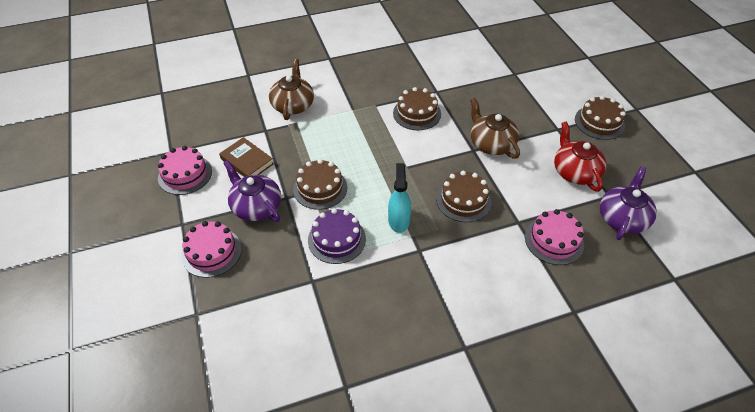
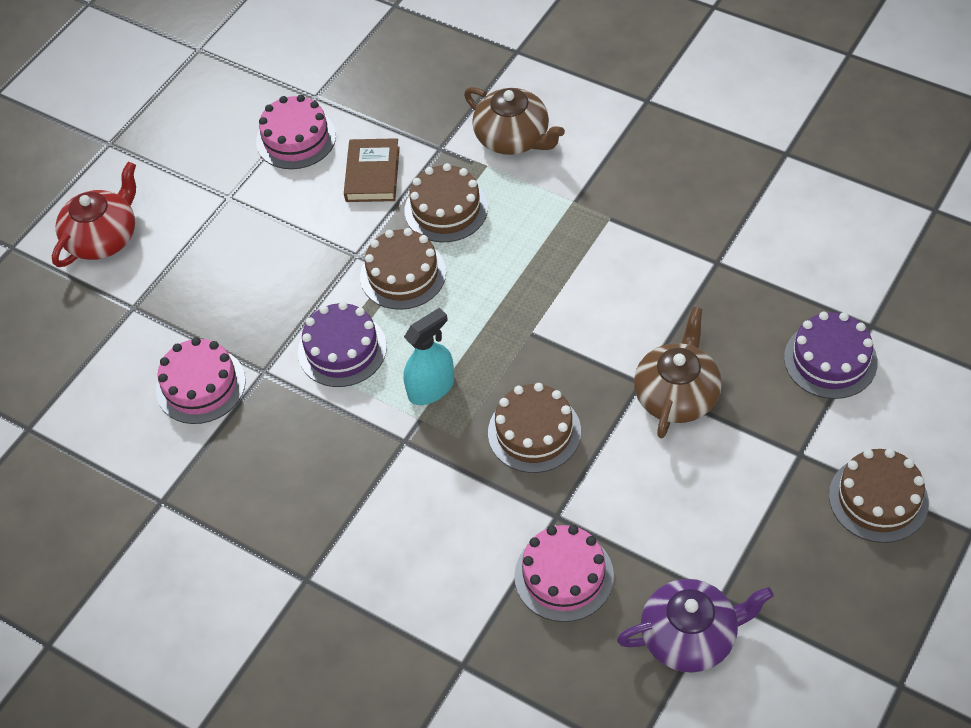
camera: 55 degrees right, 5 degrees up
pink cake [181,221,242,278] -> pink cake moved to [156,337,246,424]
purple teapot [223,160,281,222] -> none
brown teapot [269,59,314,120] -> brown teapot turned 75 degrees clockwise [464,87,565,155]
brown cake [393,87,441,130] -> brown cake moved to [404,163,488,242]
red teapot [554,122,606,192] -> red teapot moved to [52,162,136,267]
none -> purple cake [784,312,878,399]

